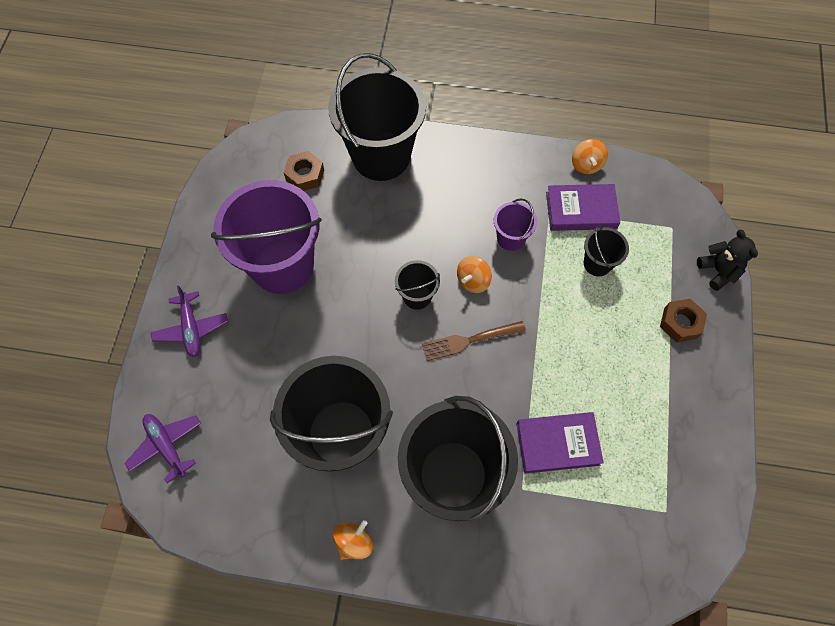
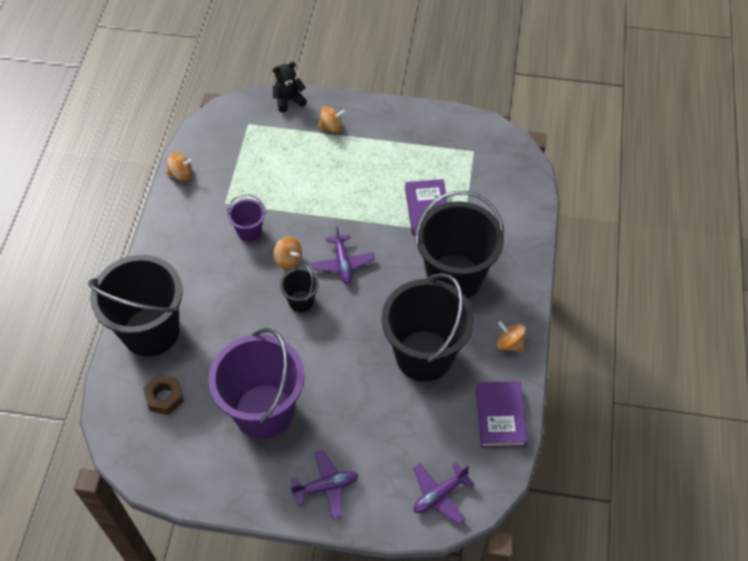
camera: 90 degrees left, 10 degrees down
brown fork [422,321,526,361] -> purple plane [311,226,375,284]
purple book [546,184,621,231] -> purple book moved to [476,381,527,448]
black bucket [584,225,629,277] -> none
brown nut [660,299,707,342] -> orange spinning top [318,106,346,133]

